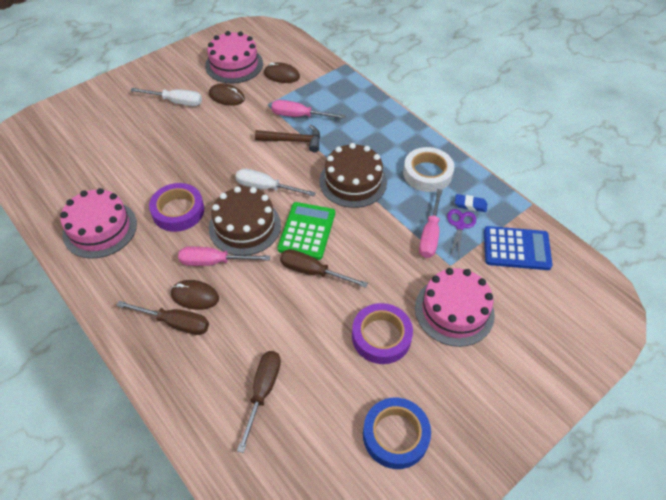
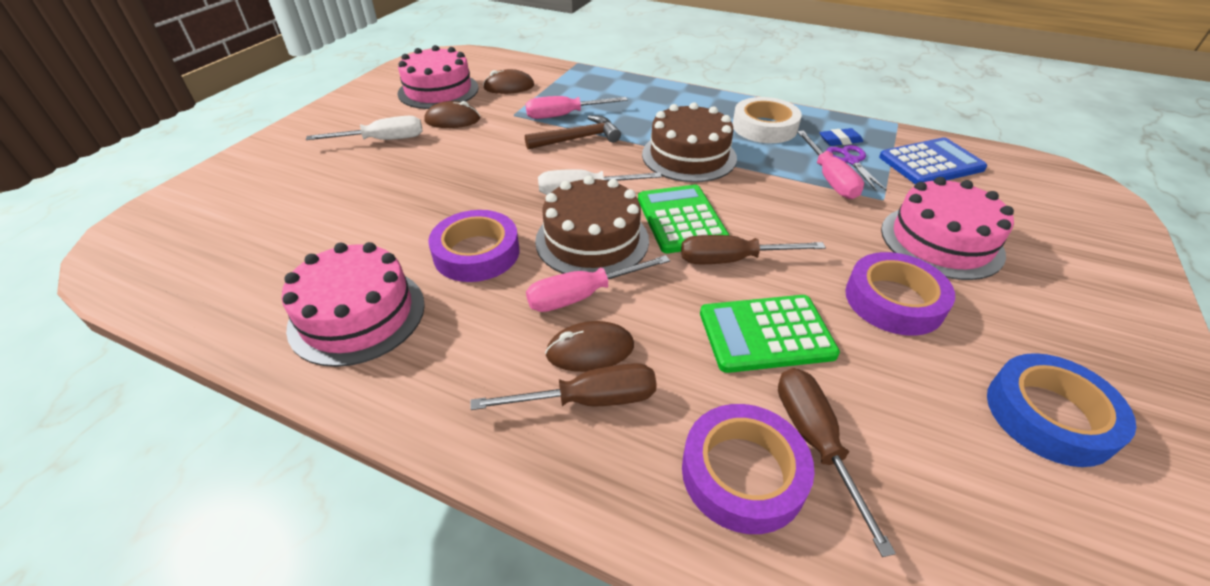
camera: 25 degrees left, 10 degrees down
none -> purple tape [682,404,815,534]
none -> green calculator [700,295,840,373]

